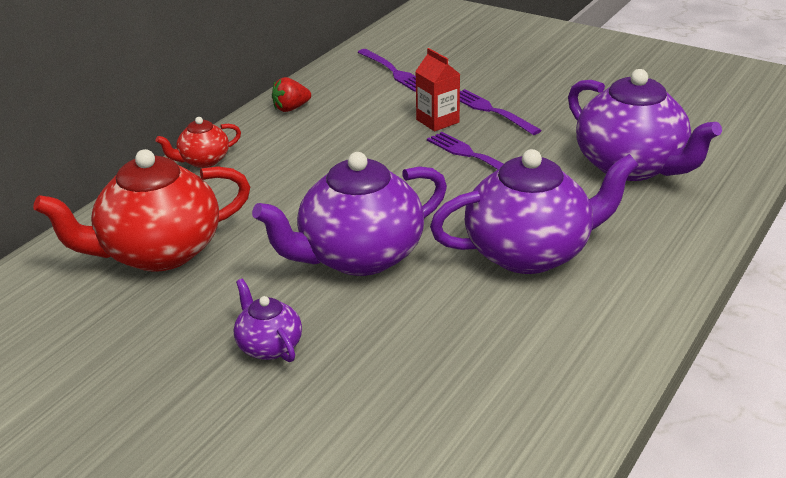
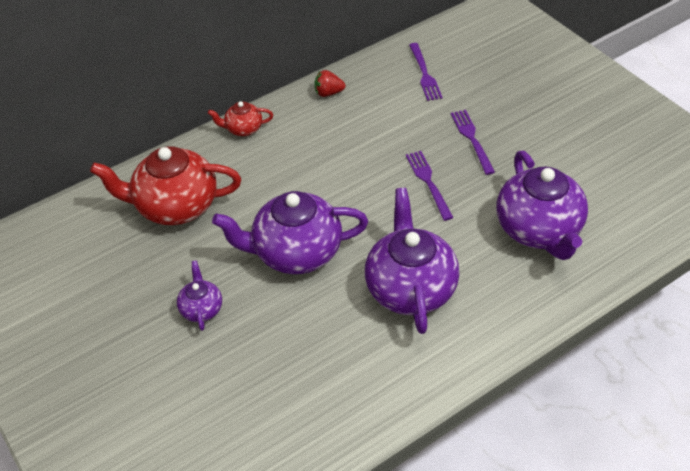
camera: 25 degrees right, 15 degrees up
red carton [415,48,460,131] -> none
purple teapot [430,149,638,274] -> purple teapot turned 105 degrees counterclockwise [365,188,459,334]

